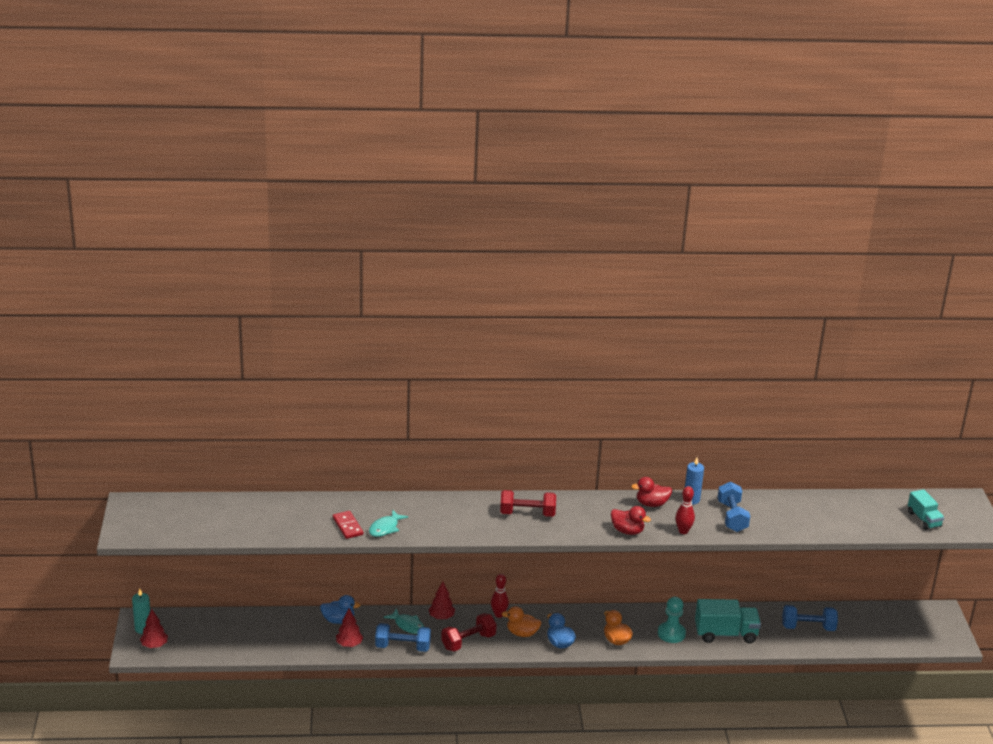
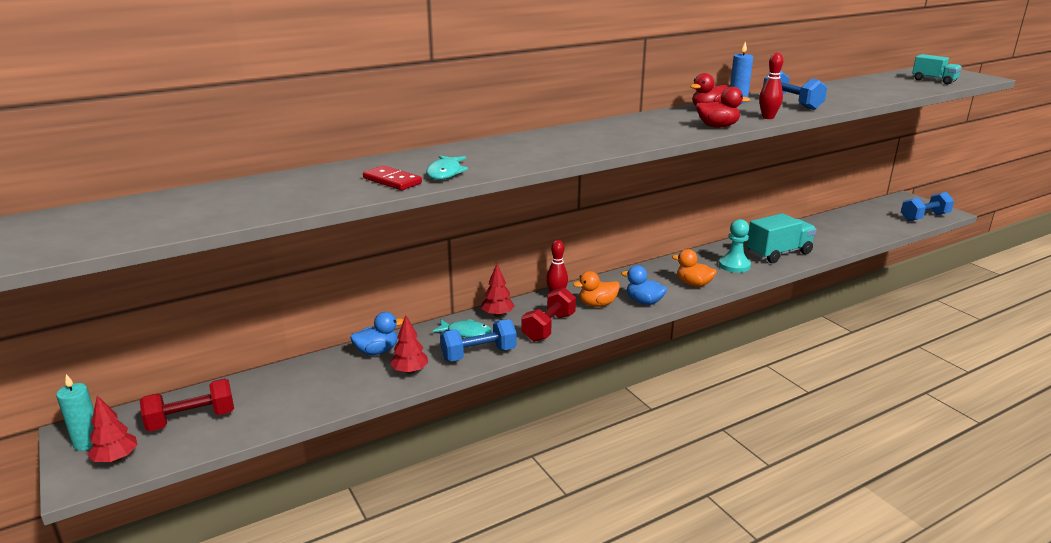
camera: 25 degrees left, 5 degrees down
red dumbbell [500,490,556,517] -> red dumbbell moved to [140,379,234,432]
blue dumbbell [782,605,838,631] -> blue dumbbell moved to [901,192,954,221]

